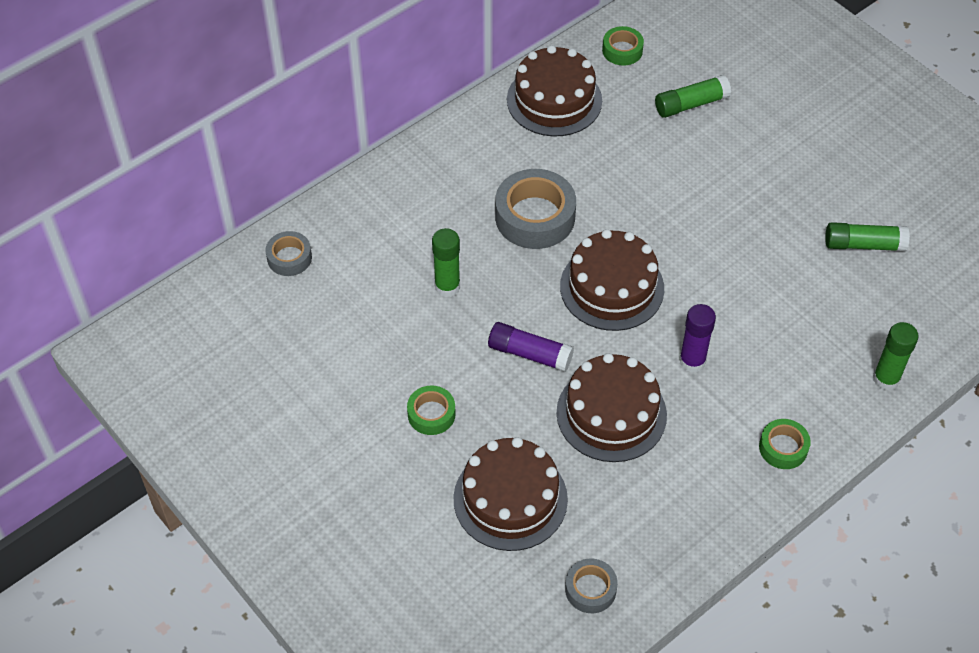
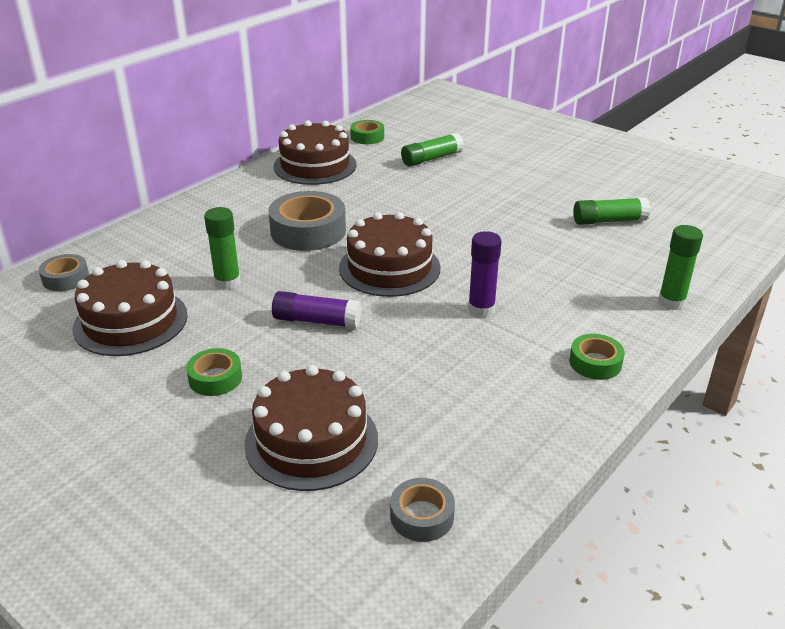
camera: 10 degrees left, 20 degrees down
brown cake [556,353,667,462] -> brown cake moved to [72,260,188,356]

